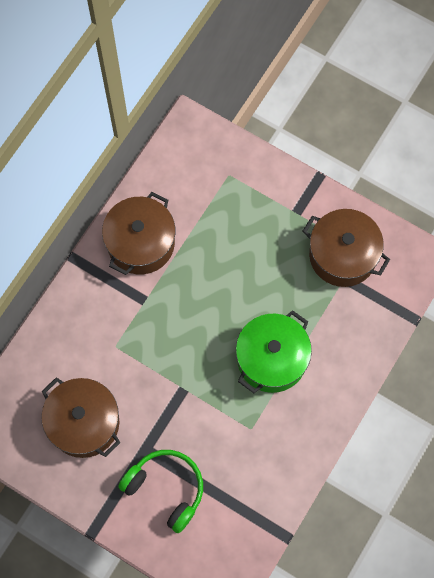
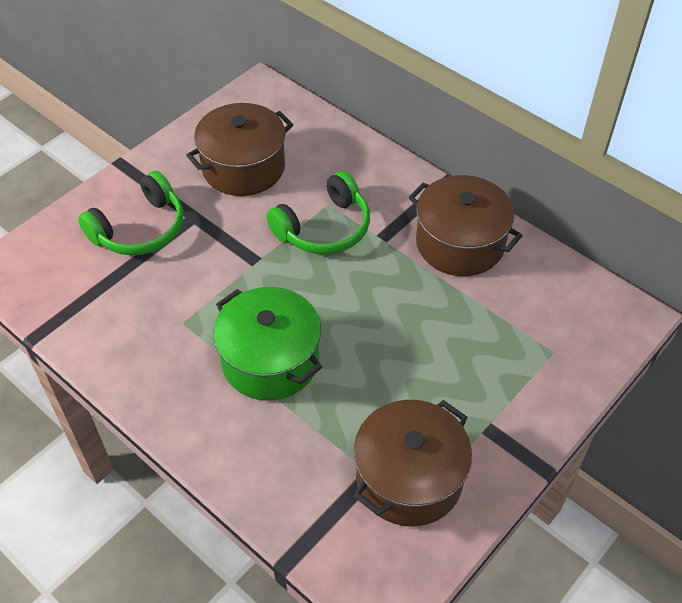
camera: 100 degrees right, 20 degrees down
none -> green headphones [266,171,370,254]

